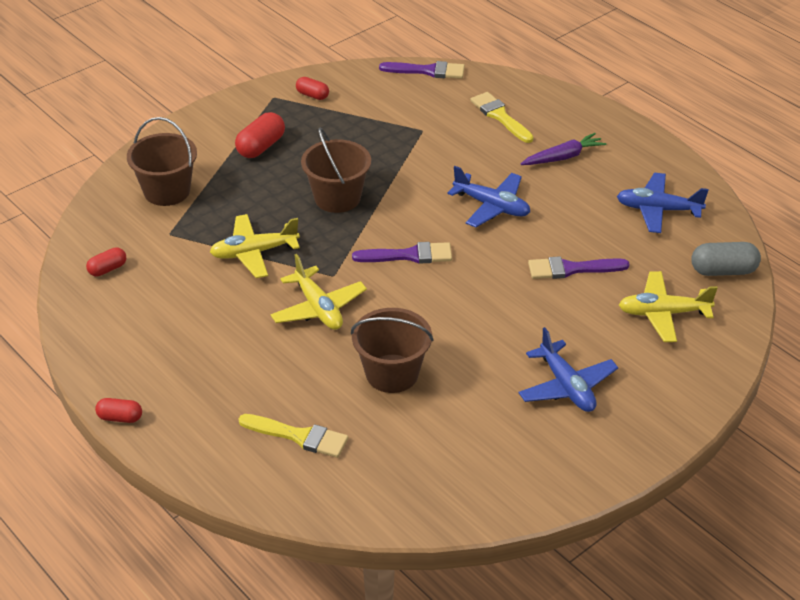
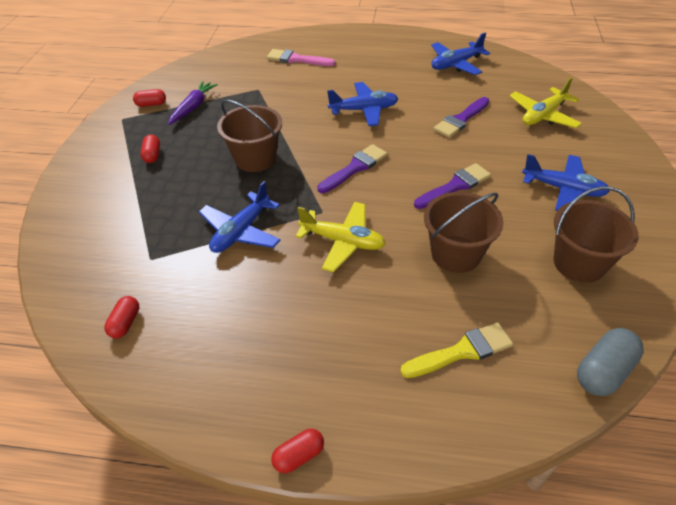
camera: 40 degrees left, 5 degrees up
brown bucket [127,117,197,206] -> brown bucket moved to [553,187,639,283]
yellow plane [210,214,300,278] -> blue plane [199,181,281,253]
red capsule [235,112,285,158] -> red capsule [141,135,160,163], size x0.62
purple brush [379,61,465,79] -> purple brush moved to [414,163,491,209]
yellow brush [470,92,533,143] -> pink brush [267,49,335,66]
purple carrot [520,133,606,165] -> purple carrot moved to [168,81,218,125]
grey capsule [691,242,761,276] -> grey capsule moved to [577,328,644,396]

